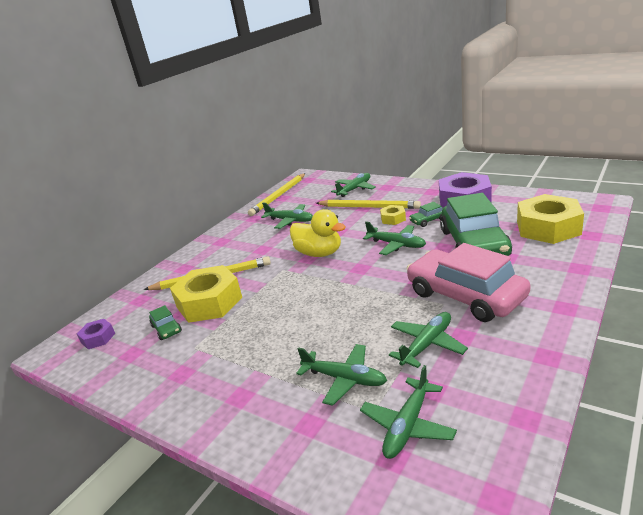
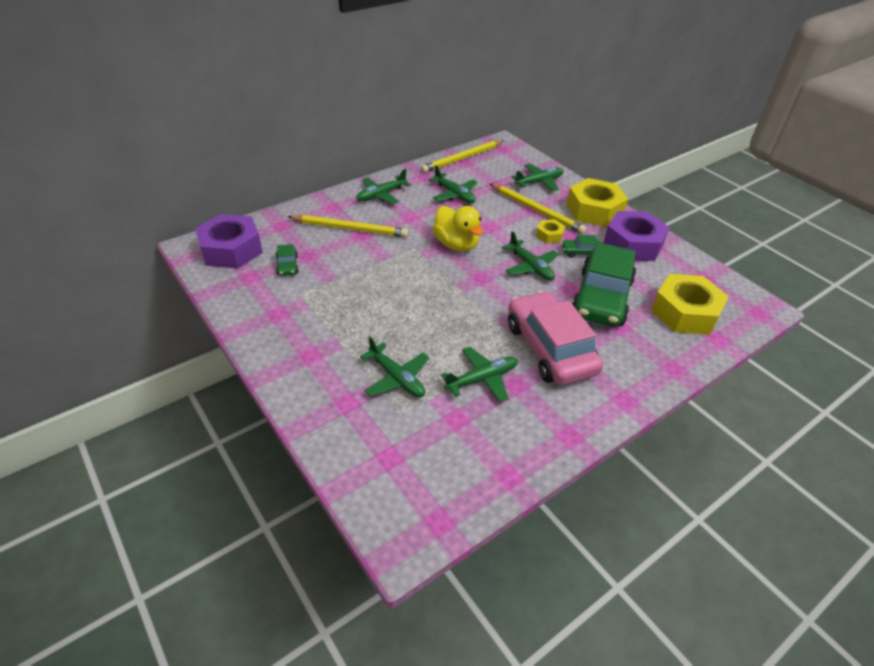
camera: 15 degrees right, 15 degrees up
purple nut [77,319,115,349] -> purple nut [195,214,263,269], size x2.10
yellow nut [170,265,242,323] -> yellow nut moved to [566,178,628,227]
green plane [360,365,457,459] -> green plane moved to [356,169,411,205]

